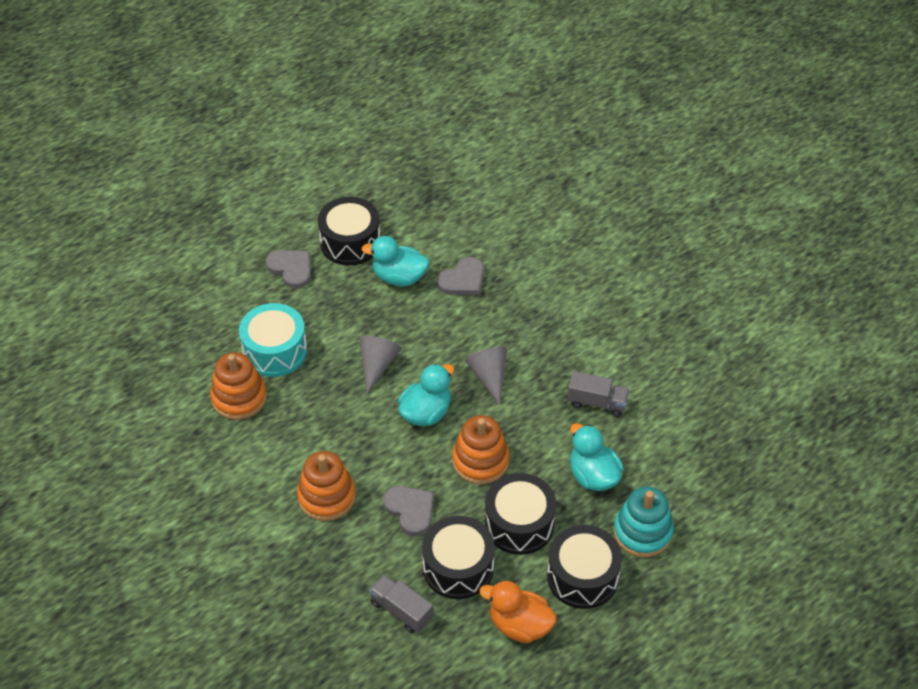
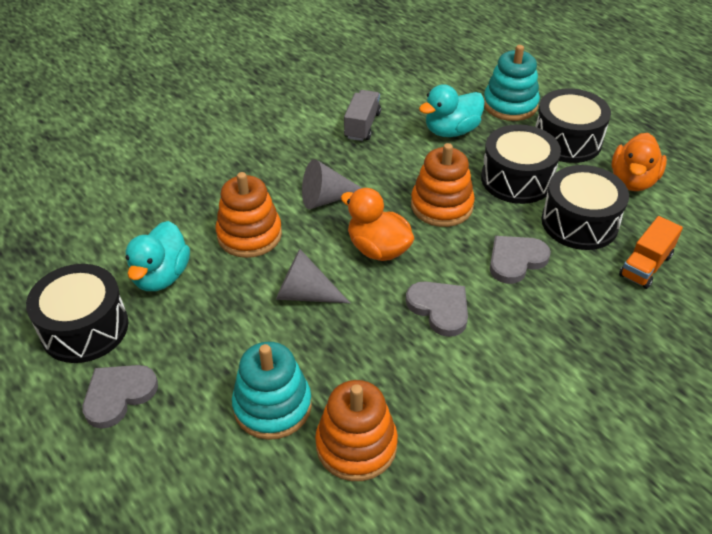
camera: 90 degrees left, 5 degrees down
turquoise drum [239,303,307,377] -> turquoise stacking toy [232,342,312,440]
orange stacking toy [297,451,356,521] -> orange stacking toy moved to [216,172,282,258]
grey truck [369,575,433,633] -> orange truck [619,216,683,289]
turquoise duck [398,364,454,426] -> orange duck [341,188,414,261]
grey heart [437,257,484,295] -> grey heart moved to [406,281,468,337]

